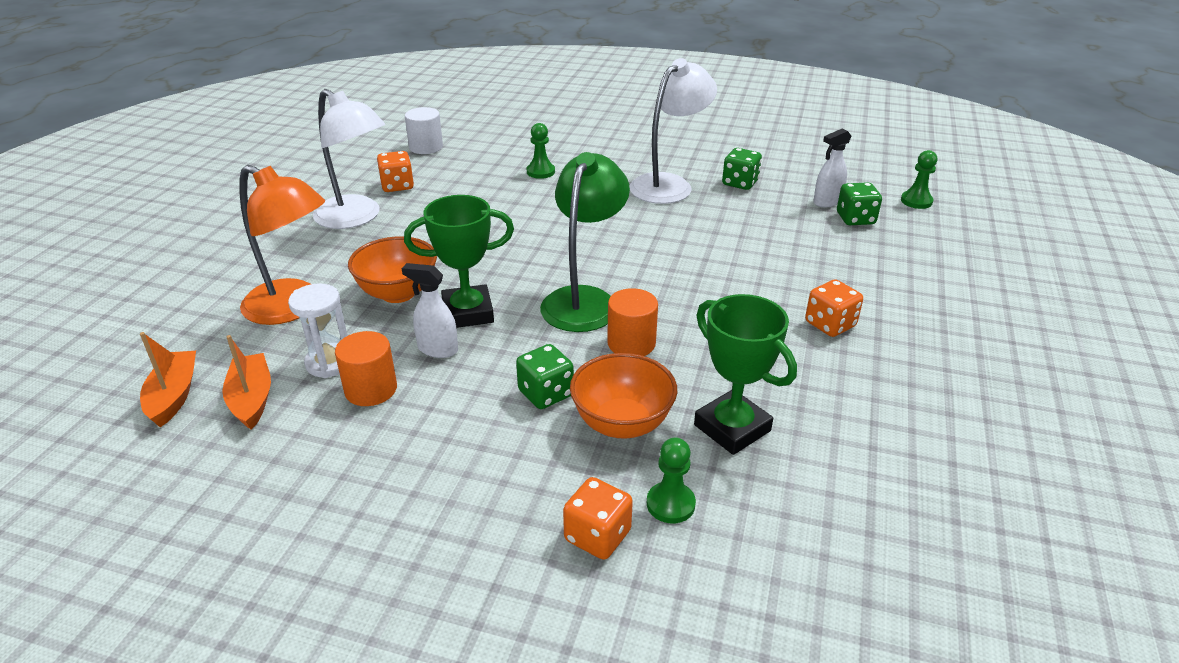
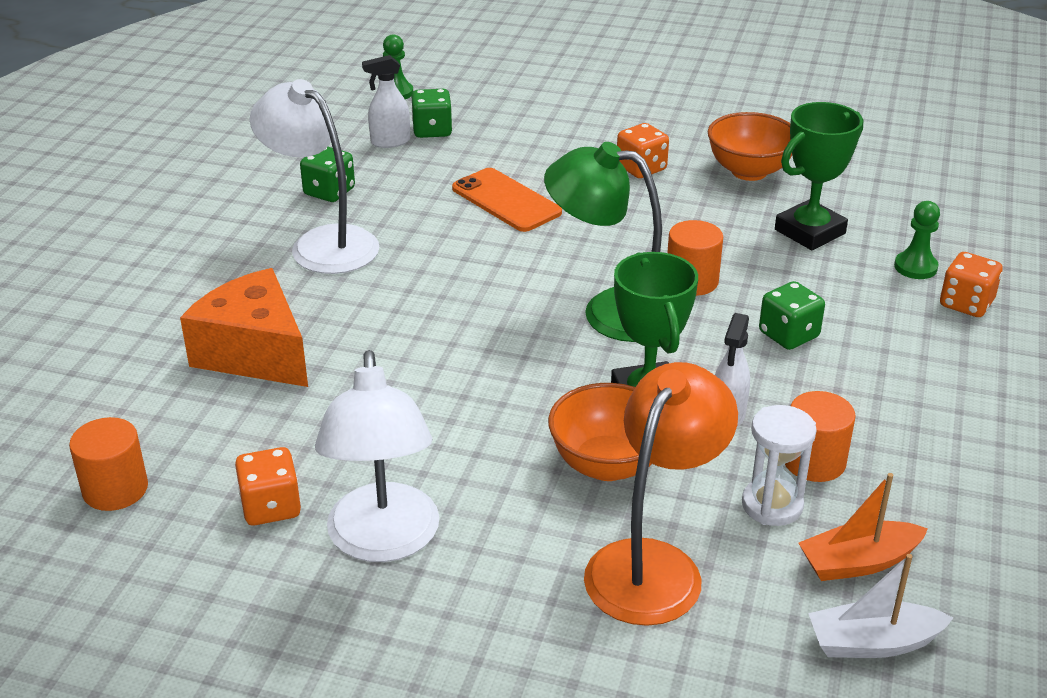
camera: 90 degrees left, 0 degrees up
orange boat [140,332,196,427] -> white boat [808,554,953,658]
white lamp [313,89,385,229] -> white lamp turned 135 degrees clockwise [315,350,439,562]
white cylinder [405,107,443,154] -> orange cylinder [69,417,148,511]
green pawn [527,123,555,179] -> orange cheese [180,268,308,387]
orange bowl [570,353,677,439] -> orange bowl moved to [708,112,792,181]
white spray bottle [813,128,851,207] -> white spray bottle turned 105 degrees clockwise [362,55,410,148]
none -> orange phone [452,168,562,232]

